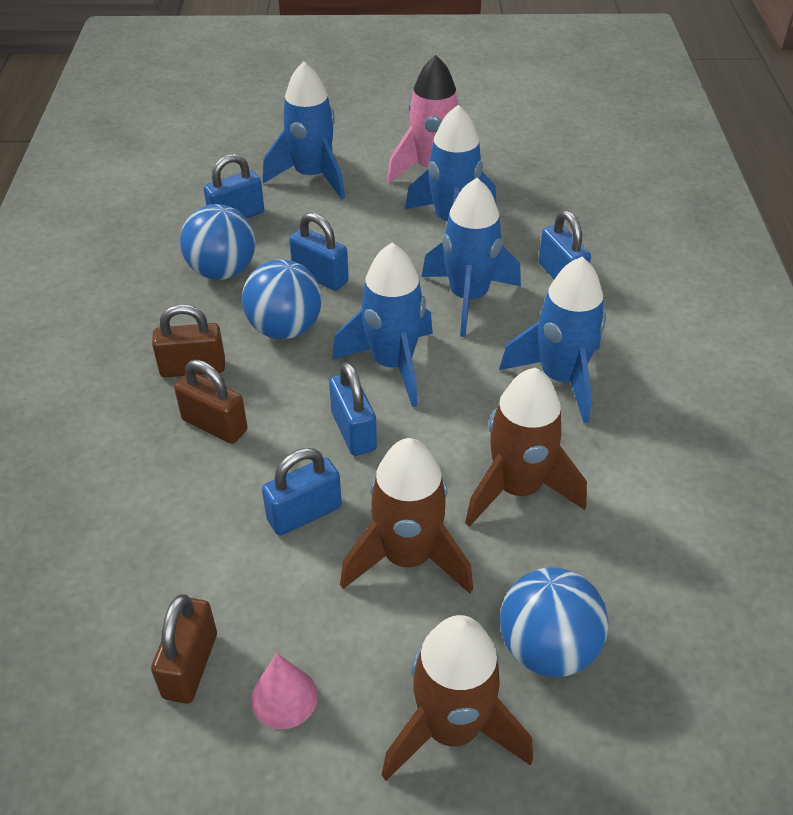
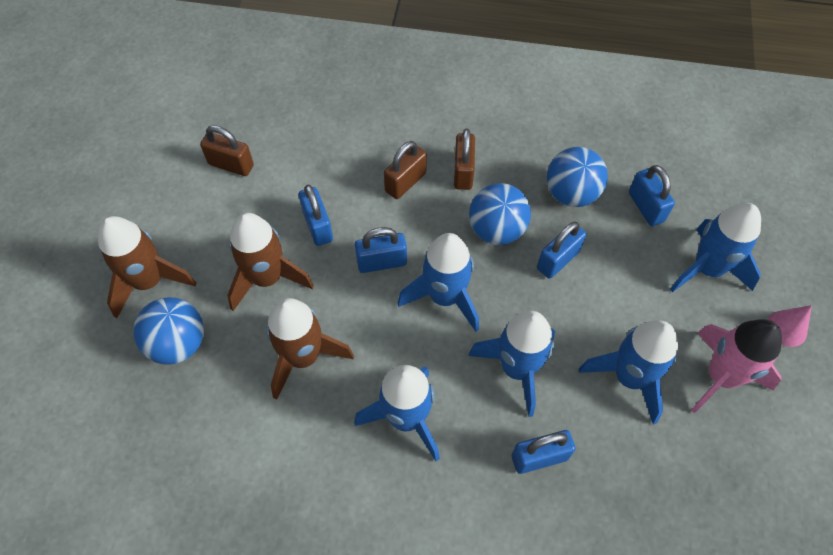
camera: 100 degrees right, 15 degrees up
pink cone [251,653,318,729] -> pink cone moved to [768,305,812,347]

